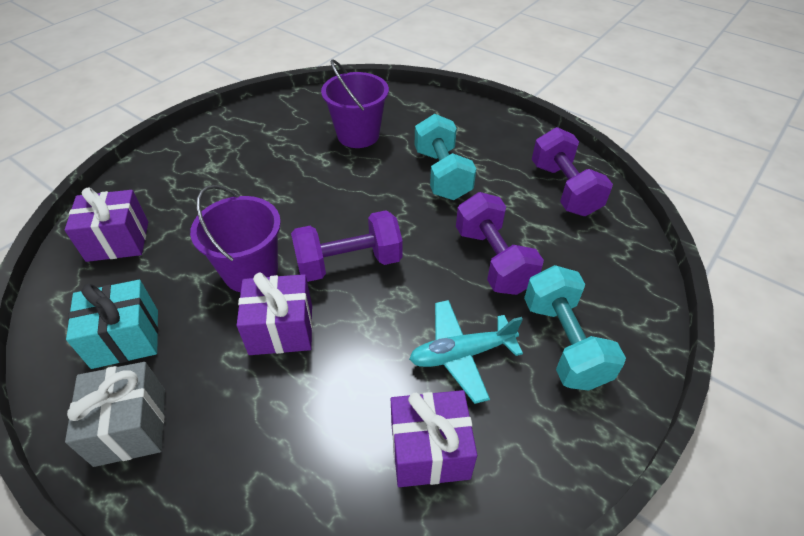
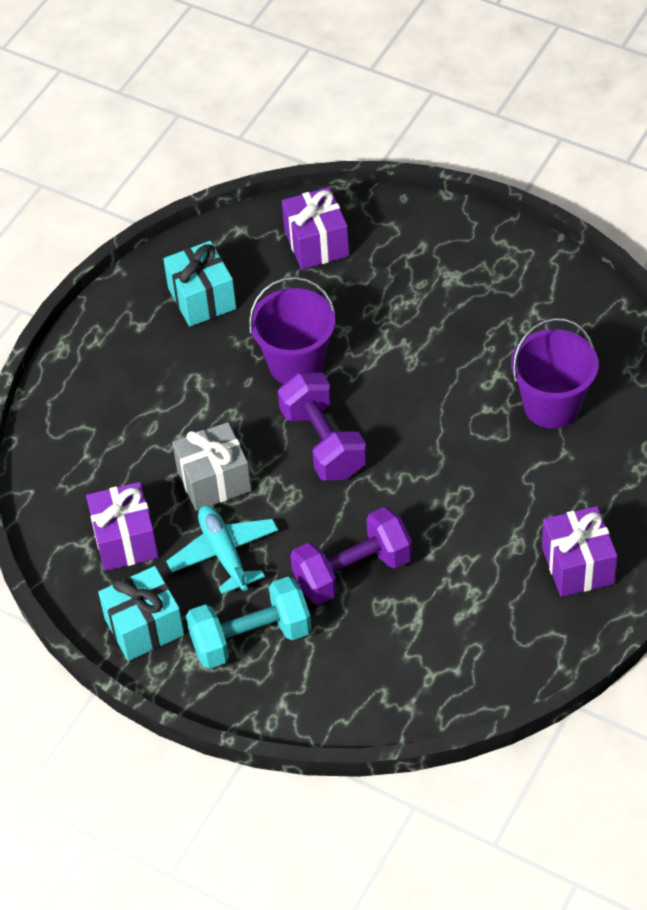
camera: 85 degrees right, 5 degrees up
grey gift [65,362,165,467] -> grey gift moved to [172,422,251,511]
purple gift [237,272,313,355] -> purple gift moved to [542,506,618,597]
turquoise dumbbell [415,114,476,200] -> none
purple dumbbell [532,127,613,216] -> none
none -> turquoise gift [98,566,184,661]

